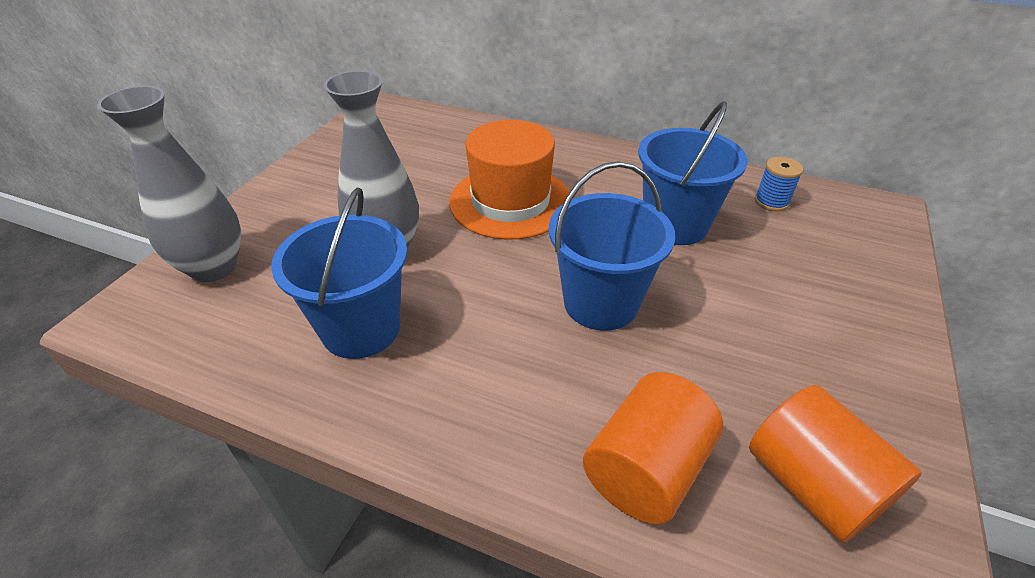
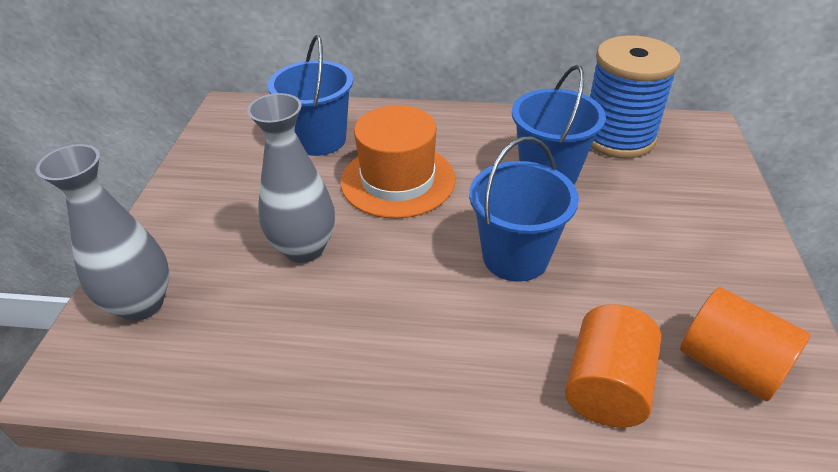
camera: 15 degrees left, 0 degrees up
blue bucket [271,187,407,359] -> blue bucket moved to [268,35,353,156]
blue spool [755,157,803,211] -> blue spool [590,36,681,158], size x2.50

